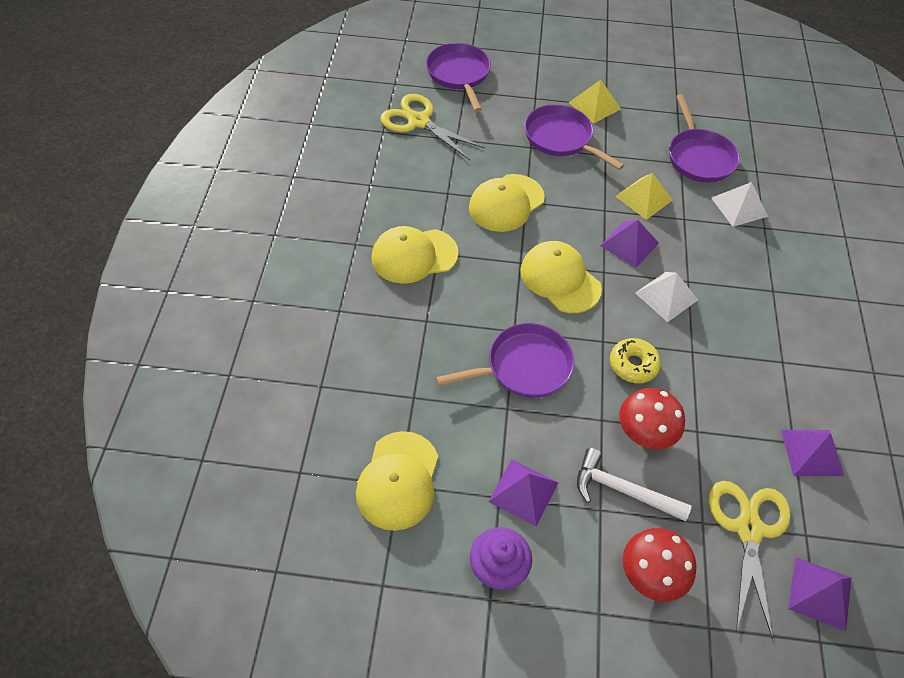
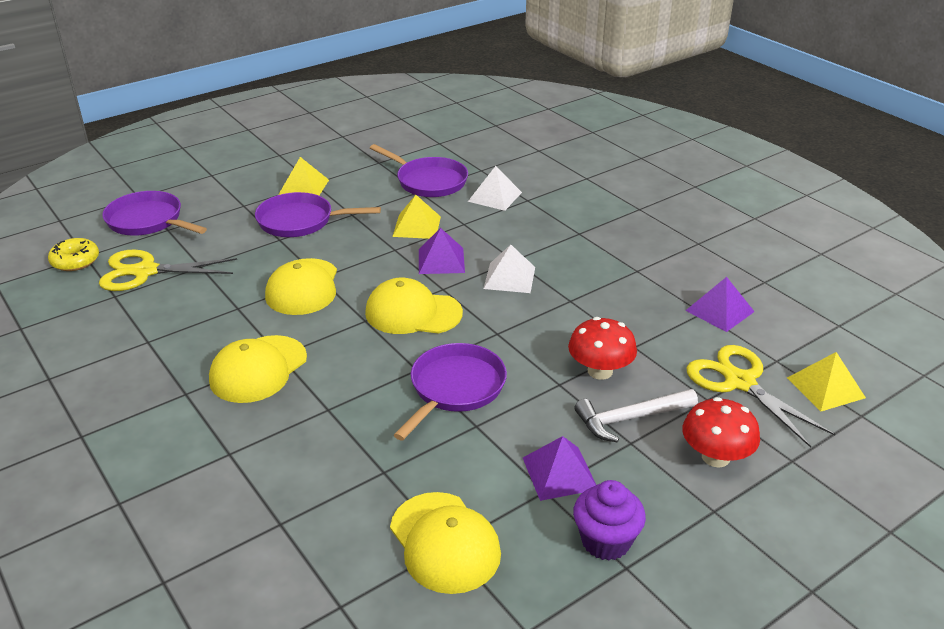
camera: 40 degrees left, 20 degrees down
yellow donut [610,338,661,383] -> yellow donut moved to [48,238,99,271]
purple pyramid [788,557,852,631] -> yellow pyramid [787,352,866,411]

